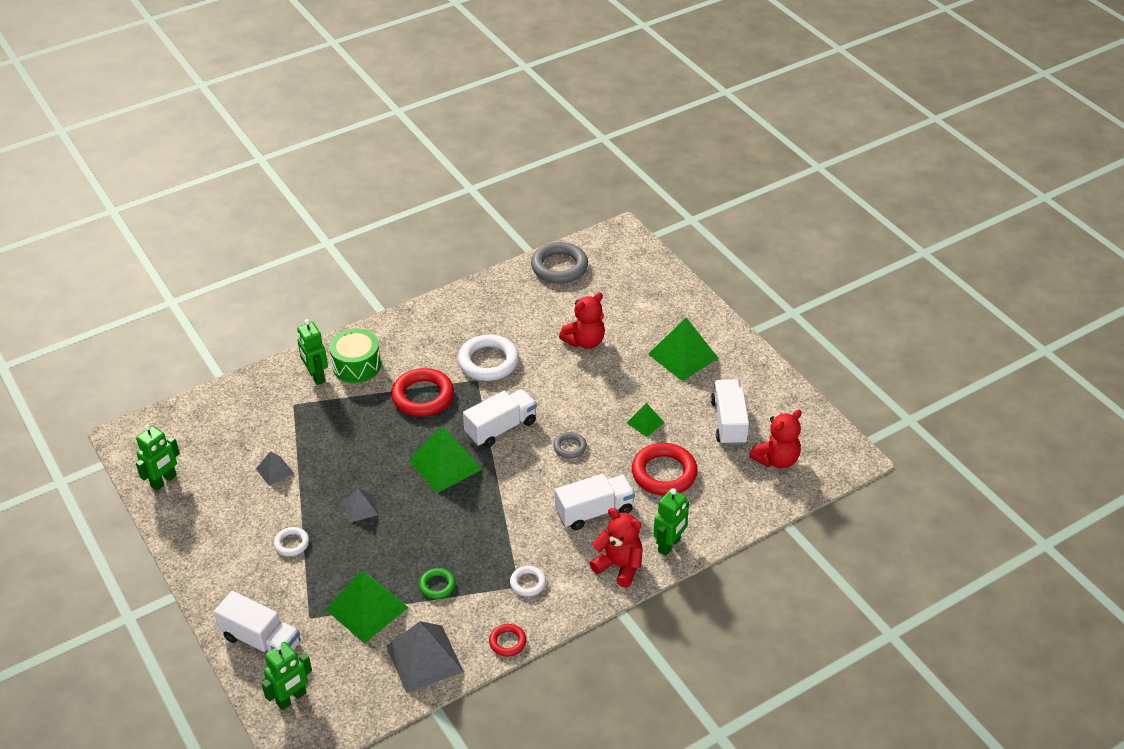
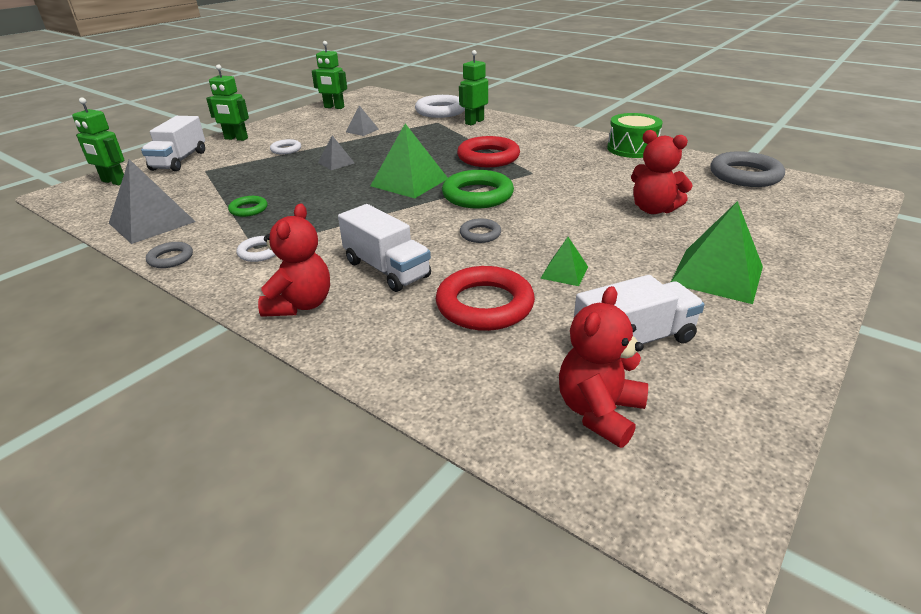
camera: 70 degrees right, 10 degrees down
green pyramid [326,571,408,643] -> none
green drum [329,328,381,383] -> green drum moved to [607,113,663,158]
white ring [458,335,519,381] -> white ring moved to [415,95,465,118]
white truck [463,389,537,448] -> green ring [442,170,514,209]
red ring [489,624,527,657] -> grey ring [146,242,193,268]
green robot [654,488,689,556] -> green robot moved to [206,64,249,141]
red teddy bear [749,410,801,469] -> red teddy bear turned 90 degrees clockwise [559,286,648,448]

